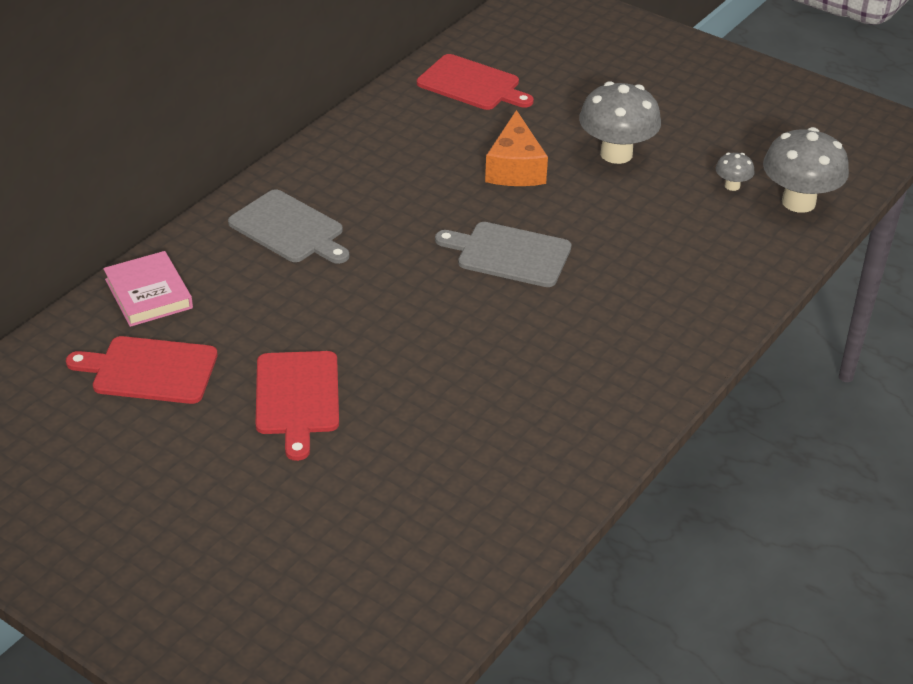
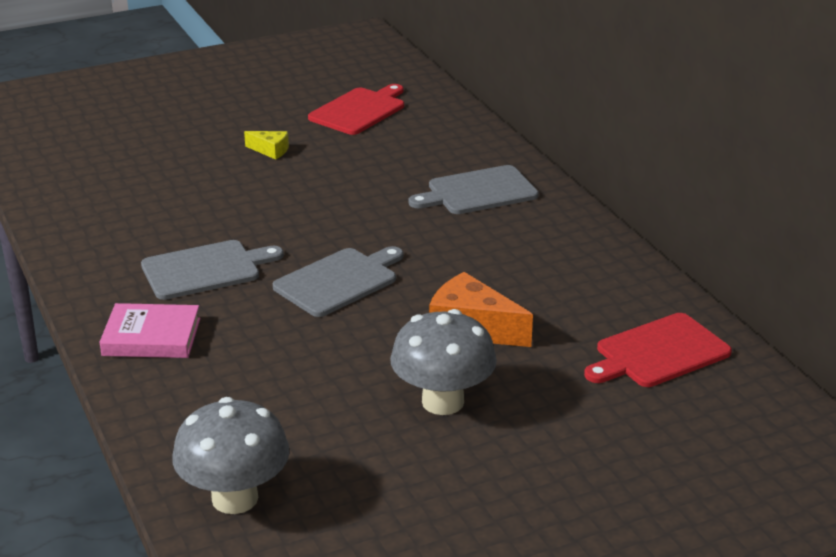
camera: 120 degrees right, 10 degrees down
pink book [103,251,193,327] -> pink book moved to [99,303,200,358]
red cutting board [256,351,339,461] -> yellow cheese [244,131,289,160]
grey mushroom [715,153,755,191] -> none
none -> grey cutting board [141,240,284,300]

